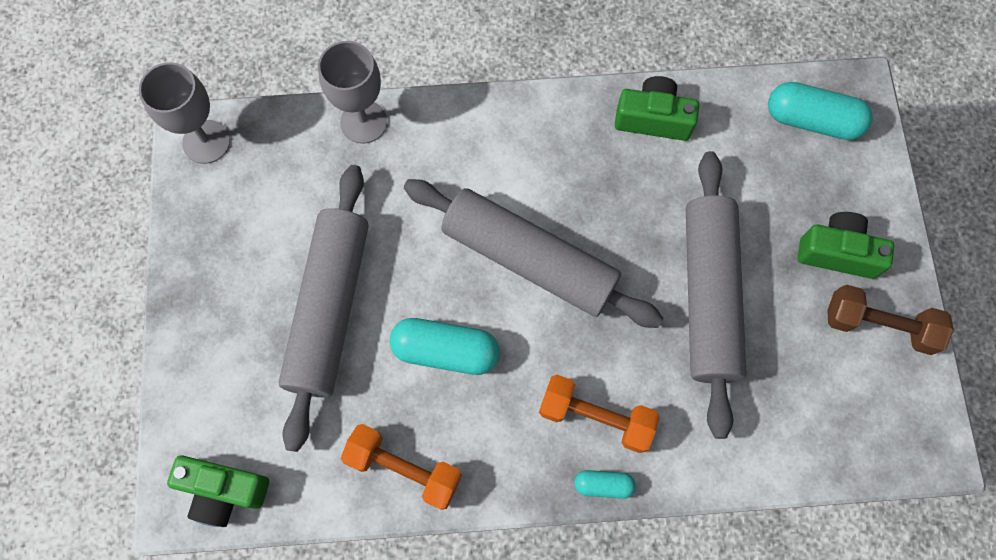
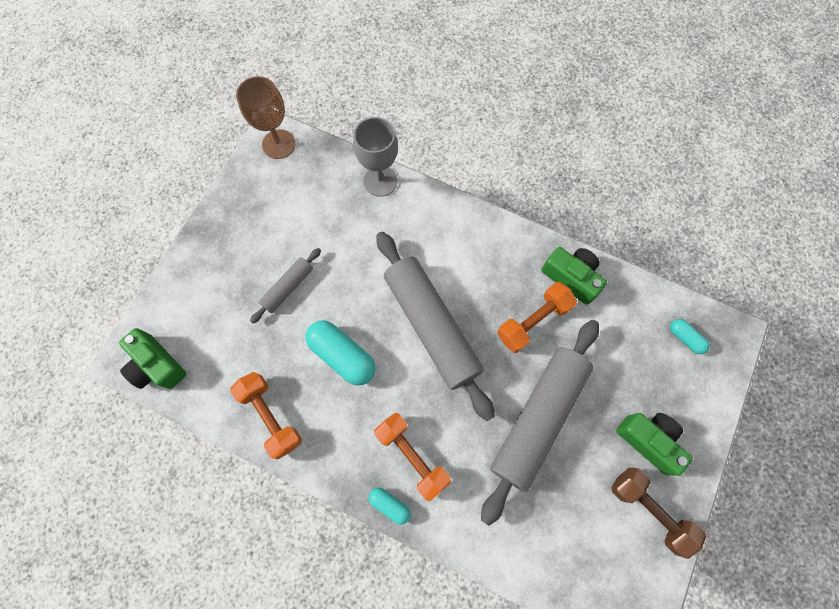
camera: 30 degrees right, 0 degrees up
grey goblet [139,62,230,164] -> brown goblet [236,76,296,159]
grey rolling pin [278,165,369,452] -> grey rolling pin [250,248,321,323], size x0.47
turquoise capsule [768,82,873,140] -> turquoise capsule [670,319,710,354], size x0.53
none -> orange dumbbell [497,282,577,353]

